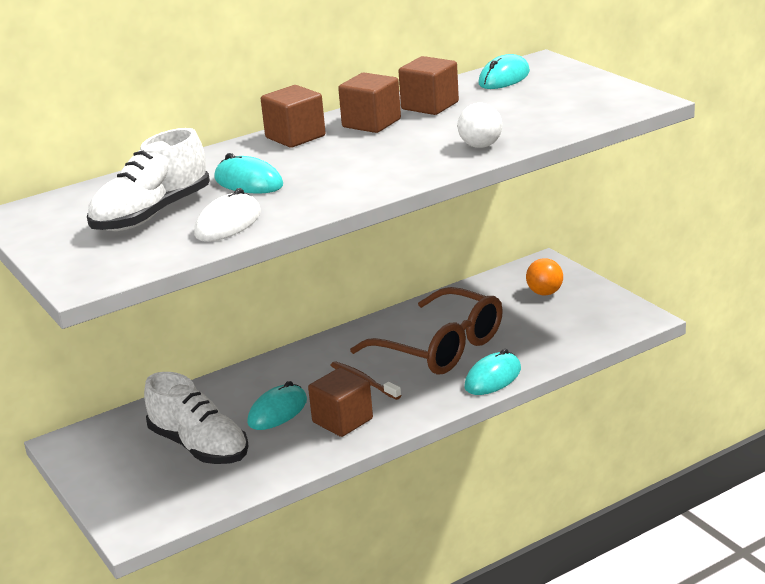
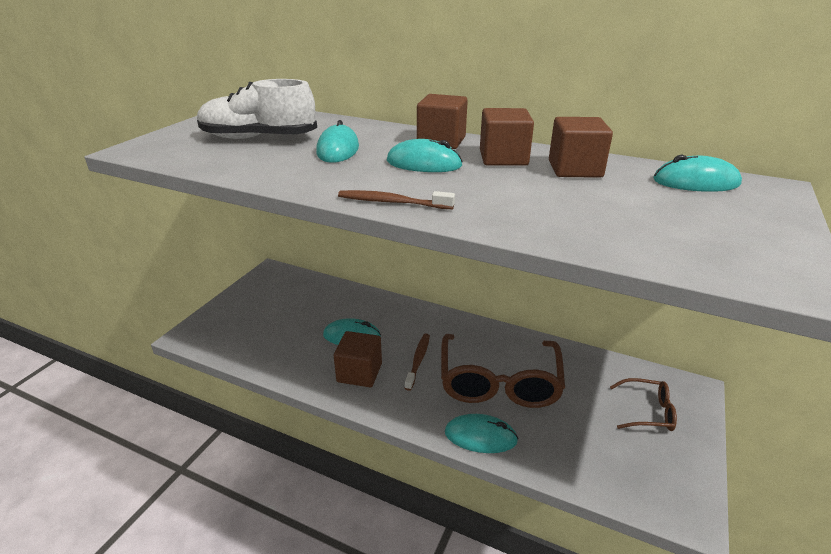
camera: 55 degrees right, 5 degrees up
white shoe [144,372,249,464] -> none
white mouse [194,188,261,242] -> none
white ball [457,103,502,148] -> none
orange ball [526,258,563,295] -> brown glasses [610,378,677,431]
none -> brown toothbrush [338,190,455,209]
none -> turquoise mouse [387,139,463,172]

